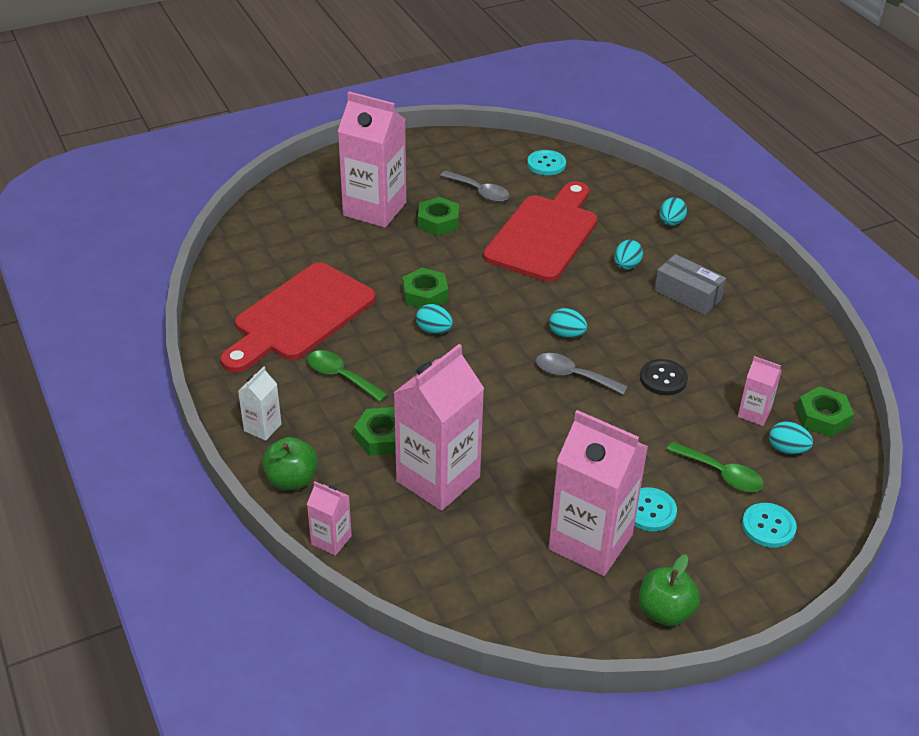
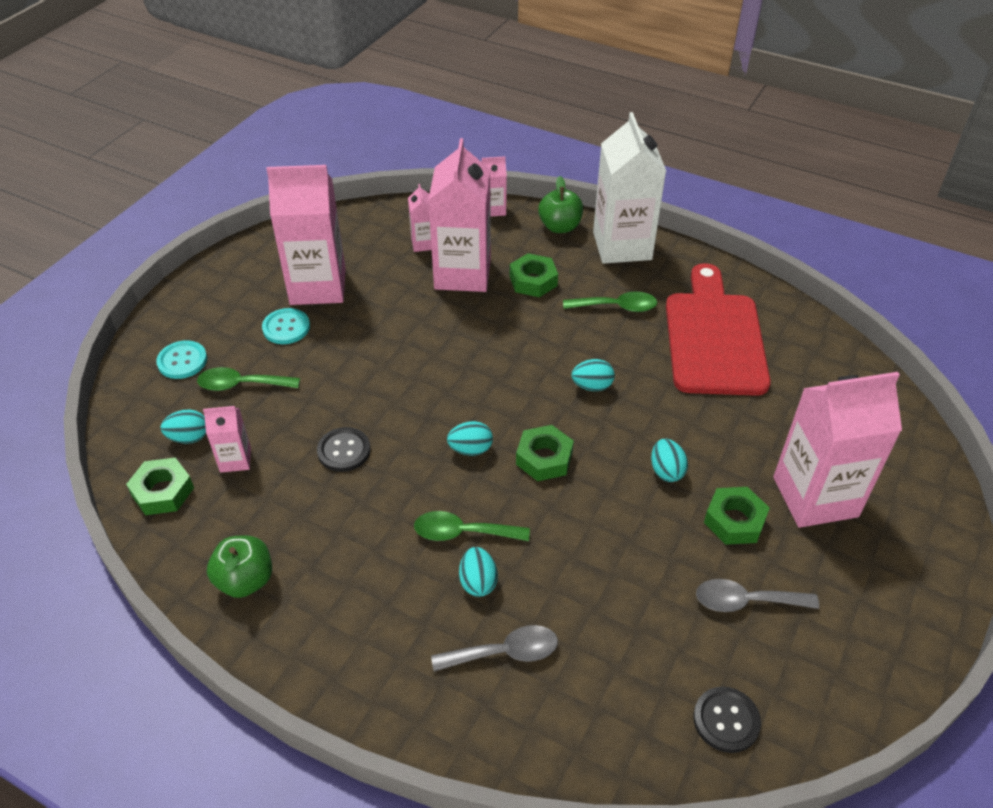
camera: 145 degrees right, 5 degrees up
white carton [238,367,282,441] -> white carton [593,112,666,264], size x2.13
green nut [402,268,448,308] -> green nut moved to [516,425,574,481]
red cutting board [483,181,598,282] -> none
turquoise button [527,150,566,175] -> black button [693,687,761,753]
grey spoon [536,353,628,395] -> grey spoon moved to [431,625,558,672]
green apple [639,554,700,626] -> green apple moved to [207,535,272,598]
grey box [654,254,726,315] -> none
turquoise egg [660,197,687,226] -> turquoise egg moved to [651,439,688,482]
none -> pink carton [408,184,432,252]
none -> green spoon [414,511,530,541]

